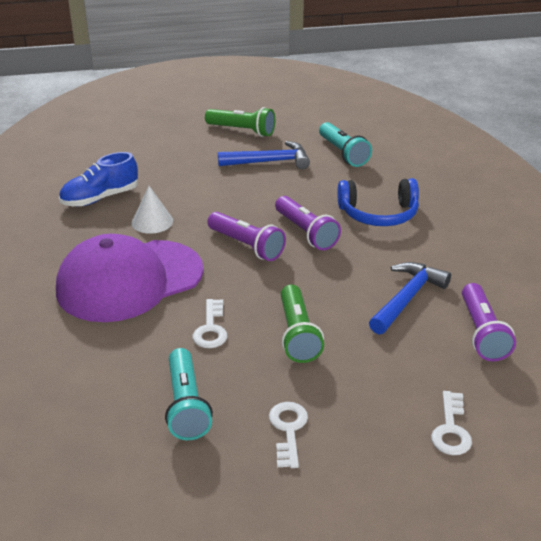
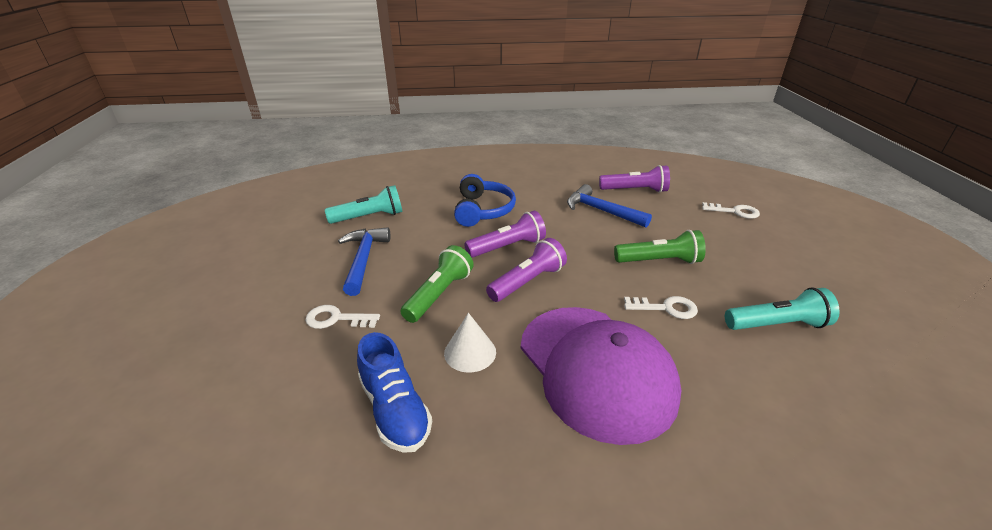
camera: 85 degrees left, 0 degrees up
green flashlight [205,107,275,137] -> green flashlight moved to [400,245,474,323]
white key [269,402,308,468] -> white key moved to [305,305,380,329]

